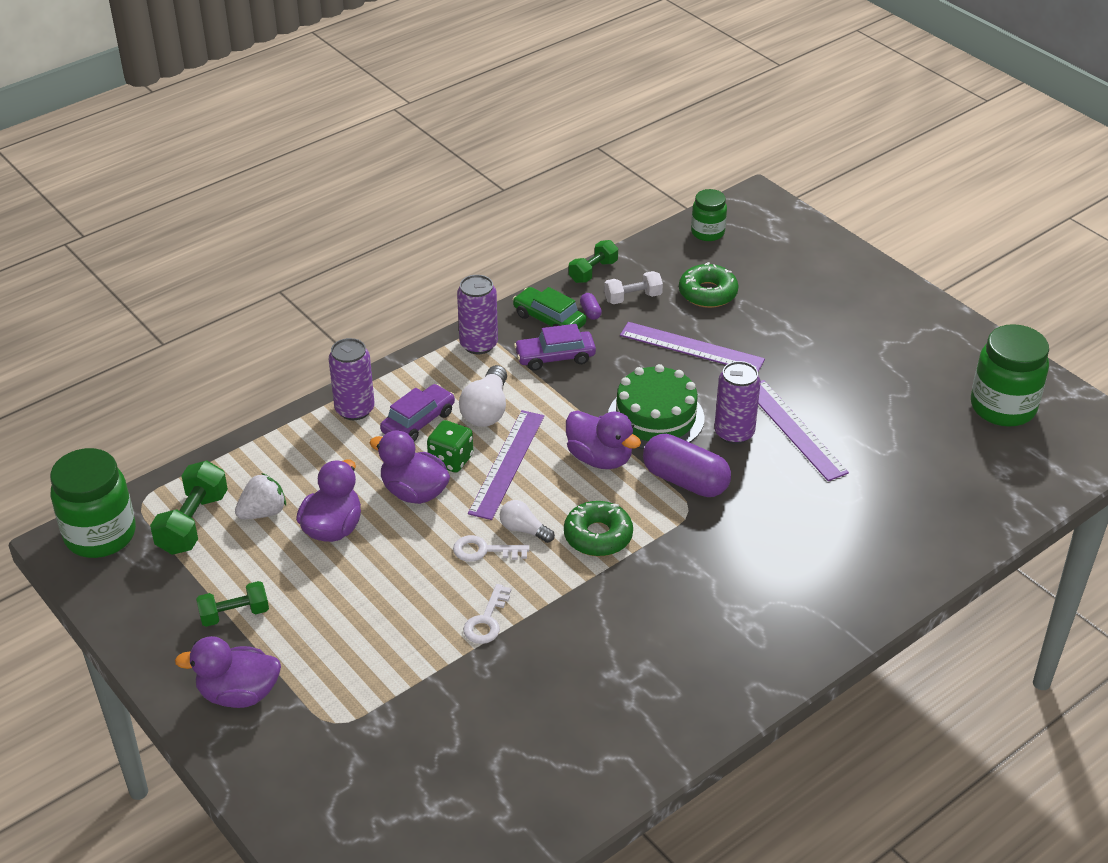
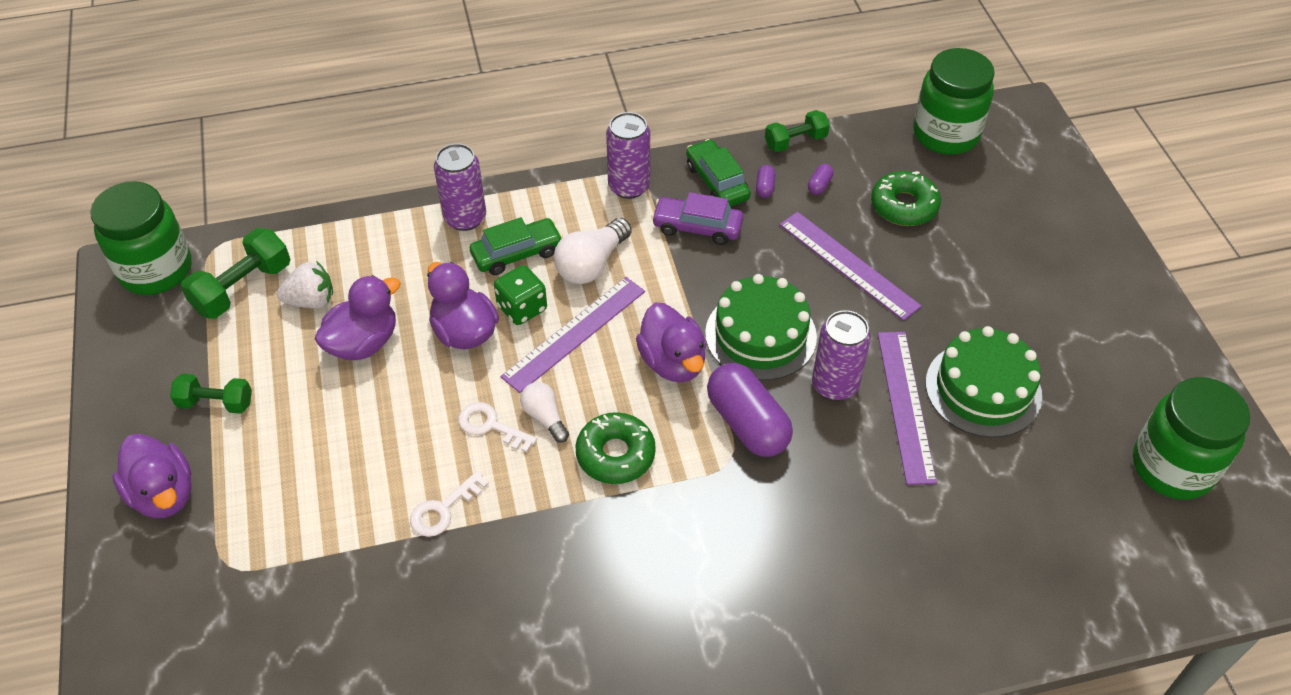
camera: 25 degrees right, 10 degrees up
purple duck [175,636,281,708] -> purple duck turned 150 degrees counterclockwise [112,434,192,518]
purple car [380,384,455,442] -> green car [470,217,563,275]
white dumbbell [604,271,663,304] -> purple capsule [808,164,834,195]
green jar [691,189,727,241] -> green jar [913,48,995,155], size x1.74
none -> green cake [926,326,1042,438]

